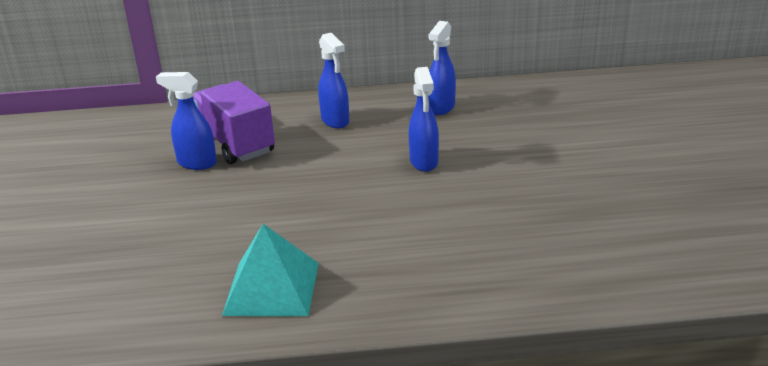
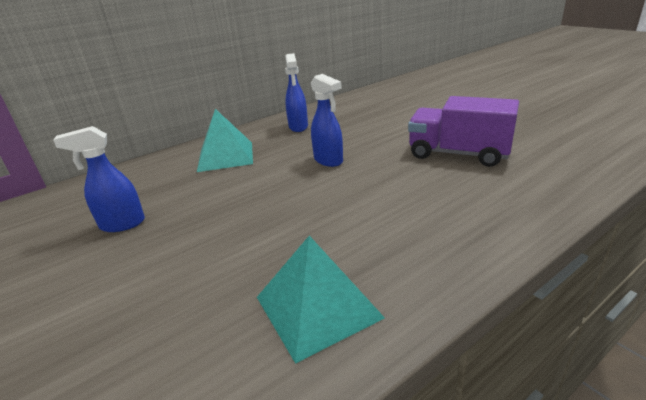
camera: 30 degrees left, 0 degrees up
purple truck [193,81,275,164] -> purple truck moved to [408,96,519,167]
blue spray bottle [318,33,349,128] -> turquoise pyramid [197,109,253,172]

